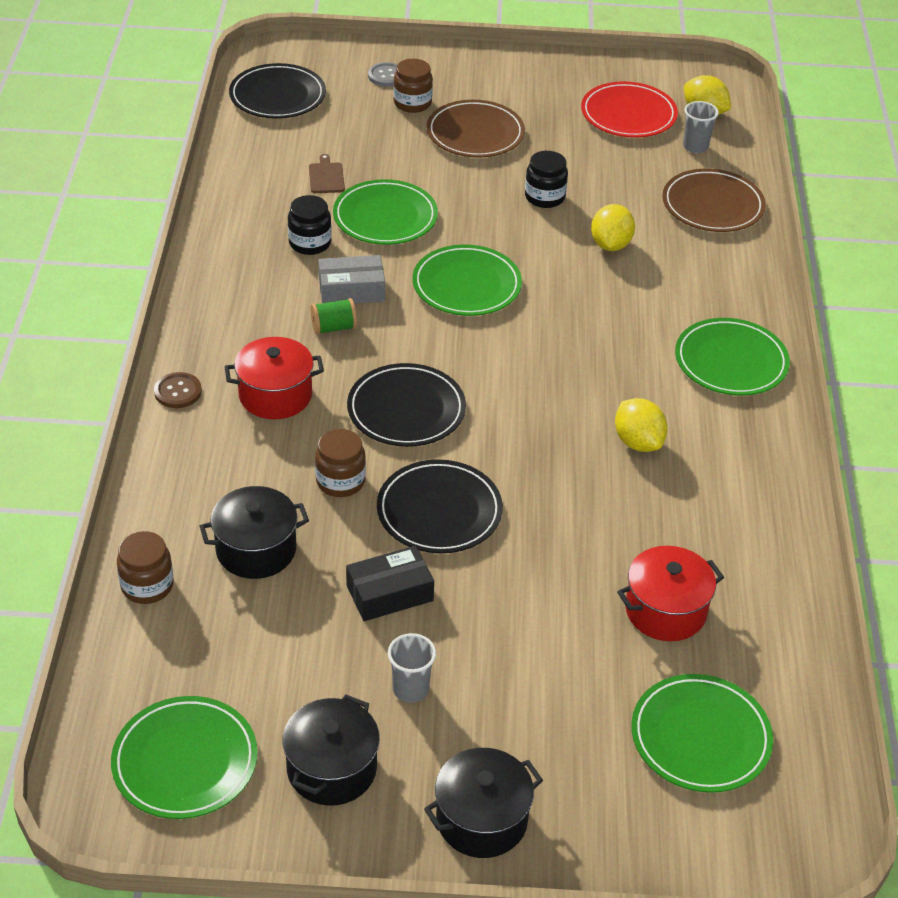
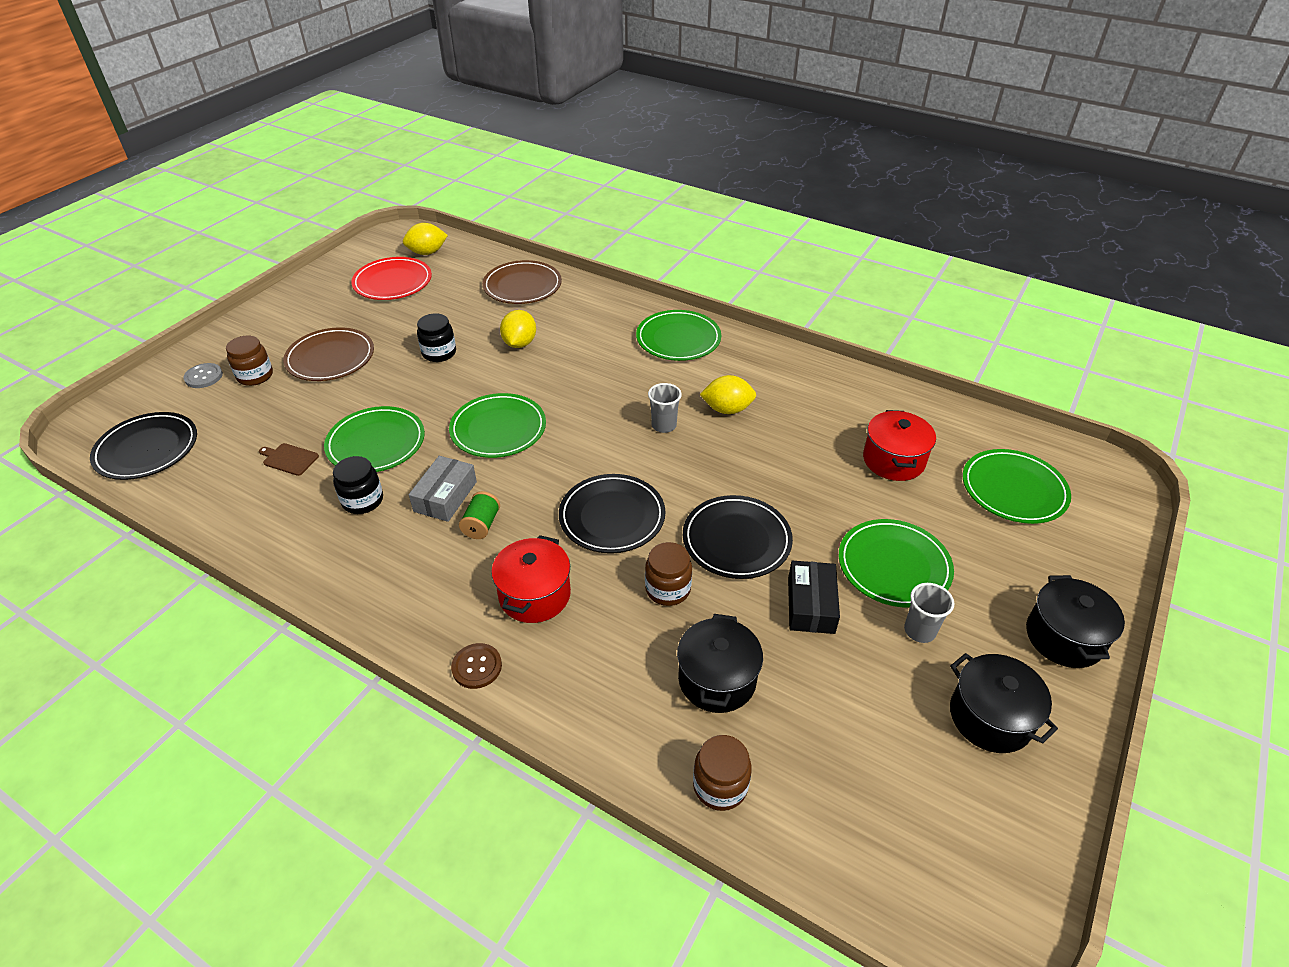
camera: 60 degrees left, 0 degrees up
green plate [111,696,258,819] -> green plate moved to [839,519,954,607]
yellow lemon [591,204,635,251] -> yellow lemon turned 60 degrees clockwise [500,310,536,348]
grey cup [683,101,719,153] -> grey cup moved to [648,383,682,433]

